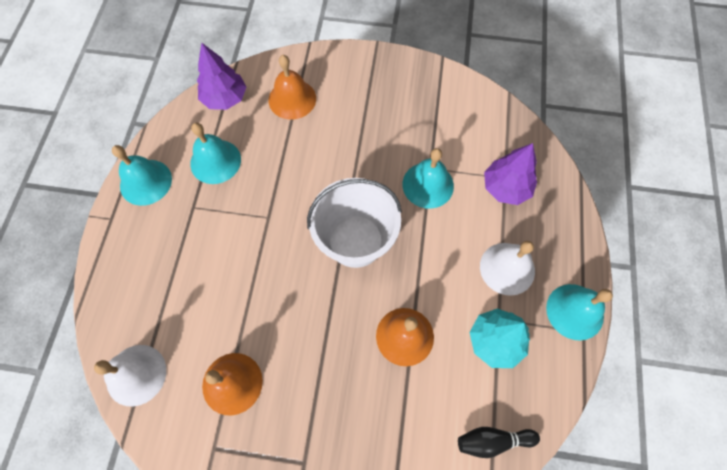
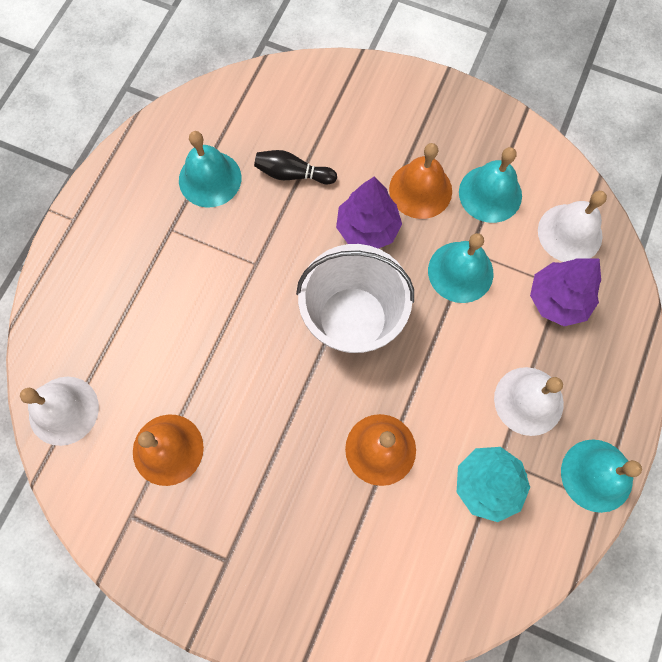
camera: 15 degrees right, 5 degrees up
turquoise bell [112,145,172,206] -> turquoise bell moved to [459,147,522,223]
purple tree [197,43,246,110] -> purple tree moved to [336,177,402,249]
orange bell [269,55,316,120] -> orange bell moved to [389,143,452,219]
black bowling pin [458,427,540,458] -> black bowling pin moved to [254,150,337,184]
none -> white bell [538,191,607,262]

